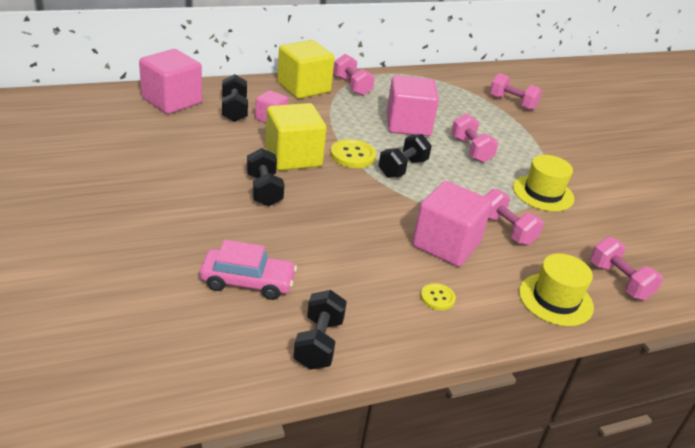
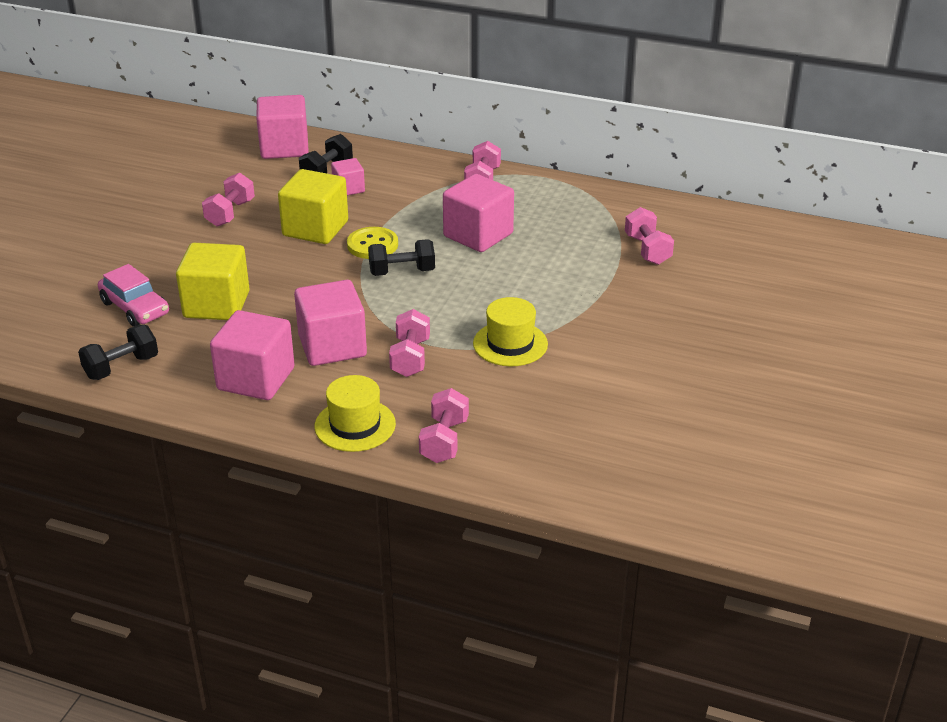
camera: 45 degrees right, 0 degrees up
black dumbbell [247,148,284,207] -> none
yellow cube [277,40,335,99] -> yellow cube moved to [176,243,250,320]
yellow button [420,283,456,310] -> pink cube [210,310,295,400]
pink dumbbell [451,114,498,163] -> pink dumbbell moved to [202,173,255,227]

